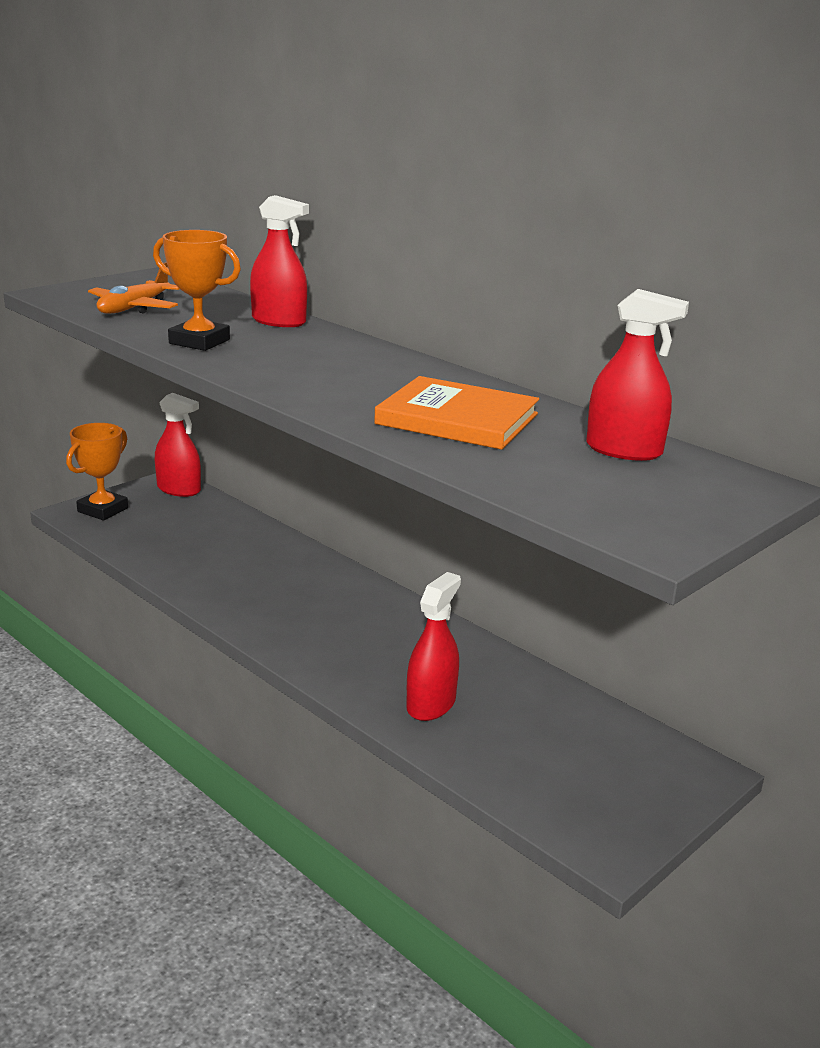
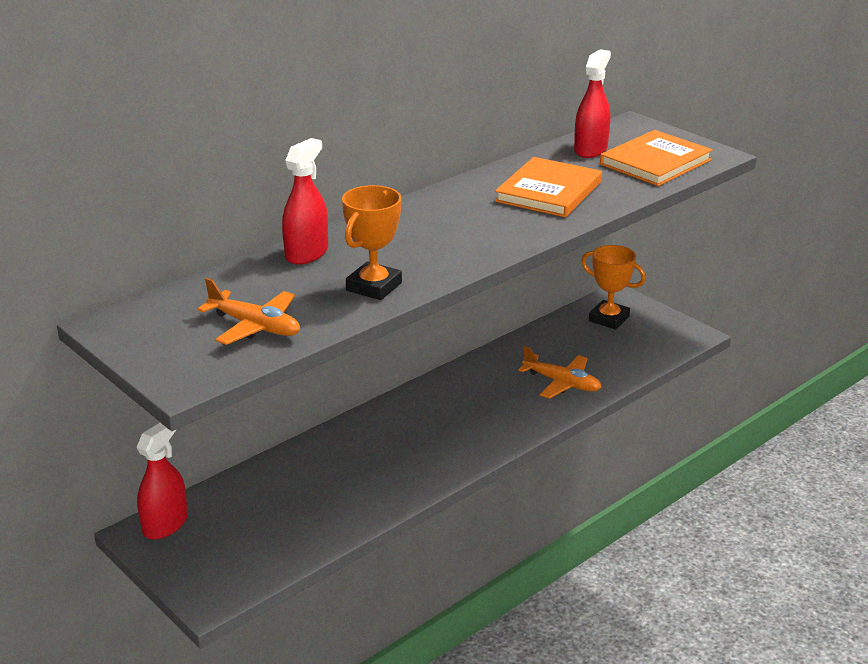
camera: 85 degrees left, 5 degrees up
orange trophy [66,423,128,520] -> orange trophy moved to [581,245,646,330]
red spray bottle [406,572,461,721] -> orange plane [518,346,601,399]
none -> orange book [600,130,713,186]

